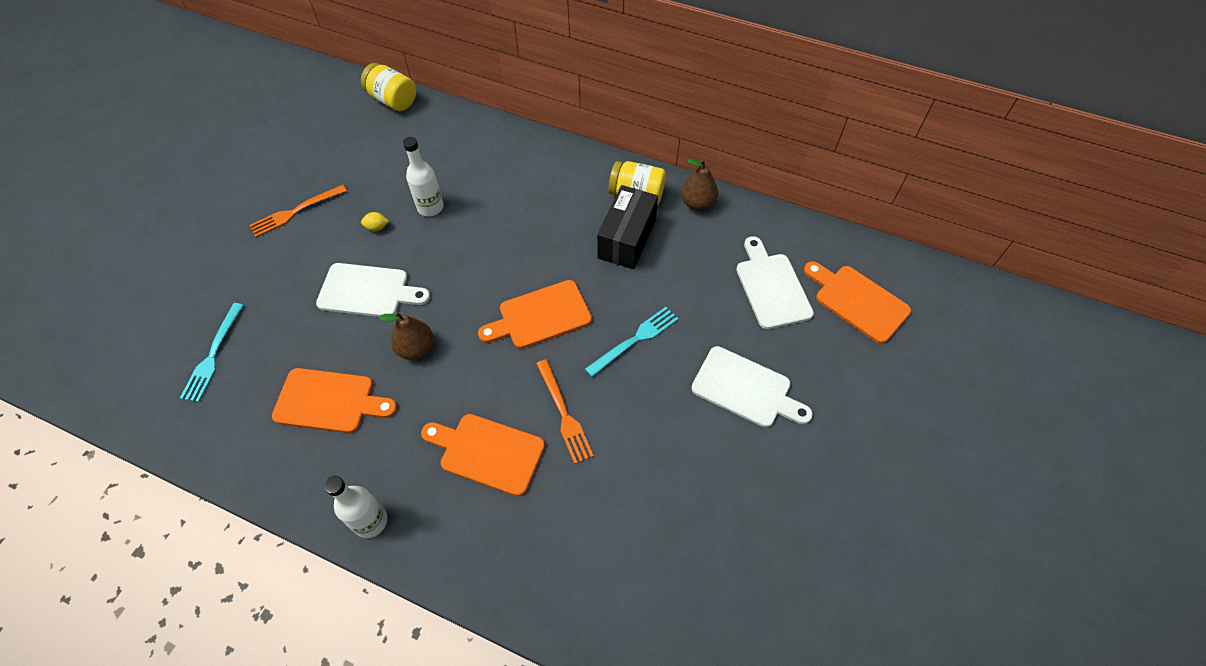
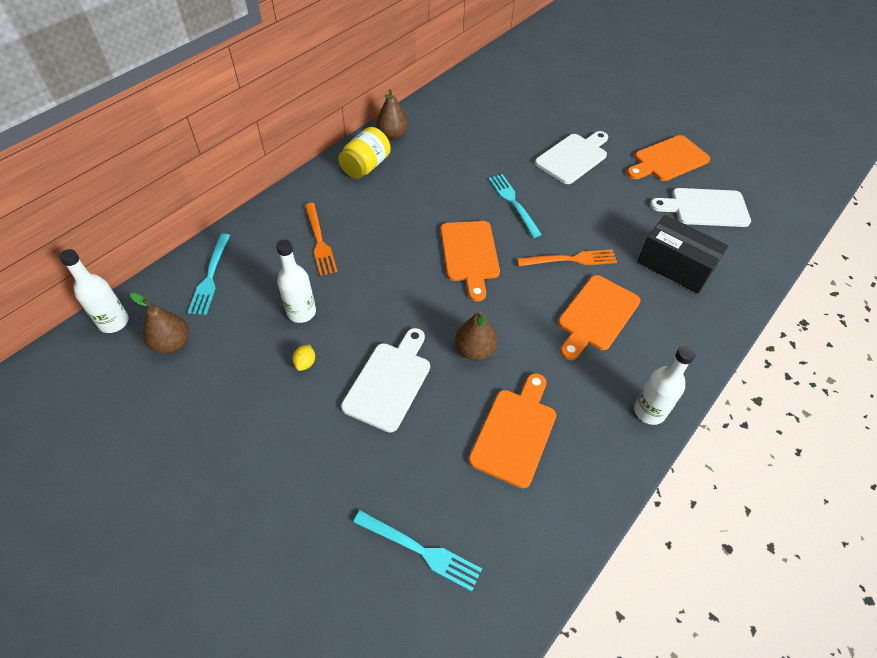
camera: 75 degrees left, 5 degrees down
orange fork [249,185,347,237] -> orange fork moved to [305,203,337,276]
yellow jar [361,63,416,111] -> white bottle [59,249,129,333]
black box [597,185,658,269] -> black box moved to [637,215,728,294]
white cutting board [736,236,814,329] -> white cutting board moved to [650,188,751,227]
orange cutting board [804,261,911,344] -> orange cutting board moved to [627,135,710,181]
none -> brown pear [130,292,189,354]
none -> turquoise fork [187,234,230,315]

